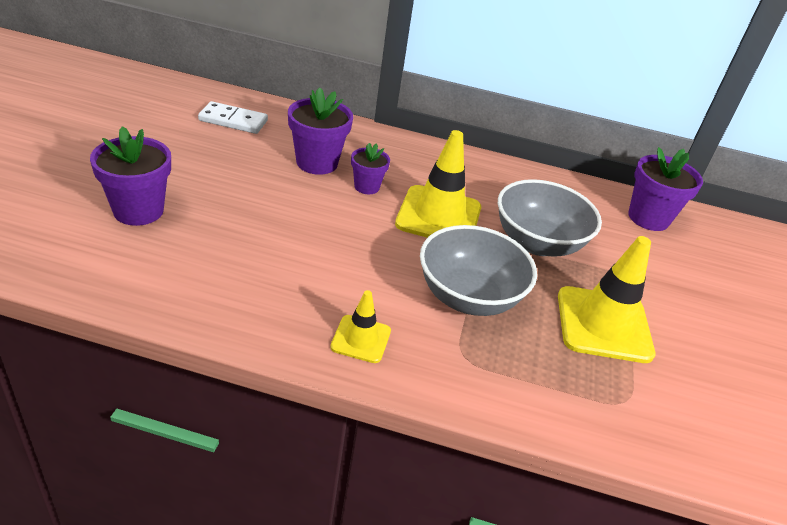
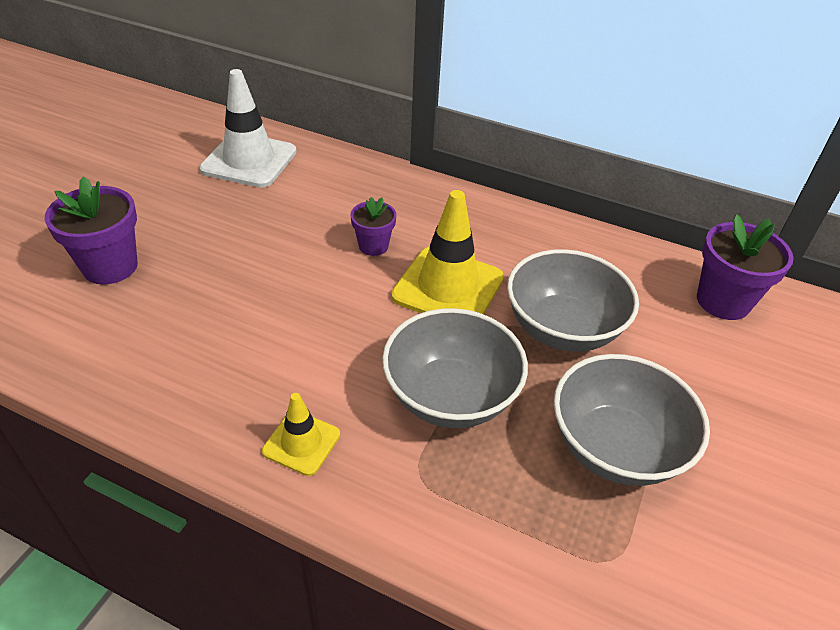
camera: 15 degrees right, 5 degrees up
white domino [198,101,268,134] -> white traffic cone [199,69,297,188]
purple flower pot [288,87,353,175] -> none
yellow traffic cone [558,236,655,363] -> grey bowl [554,354,710,486]

